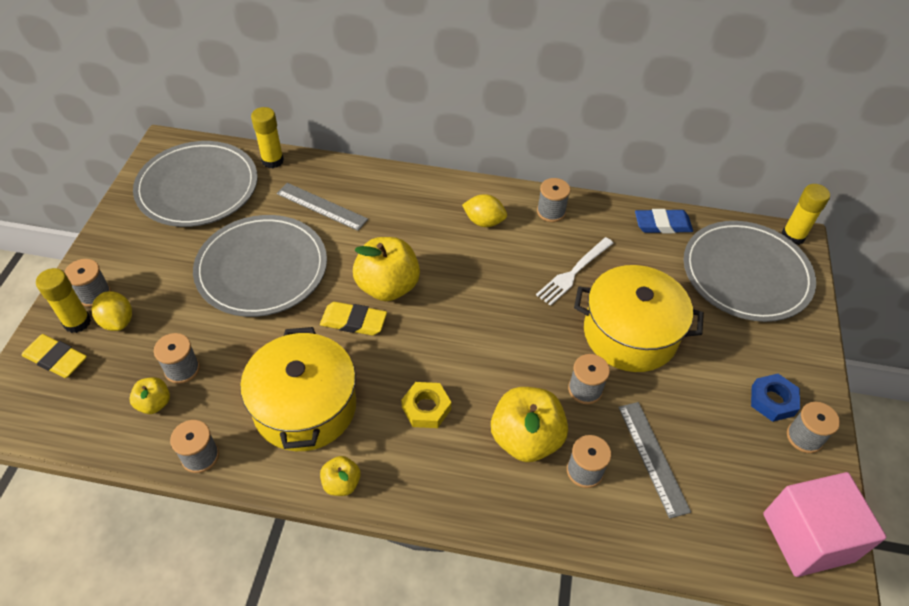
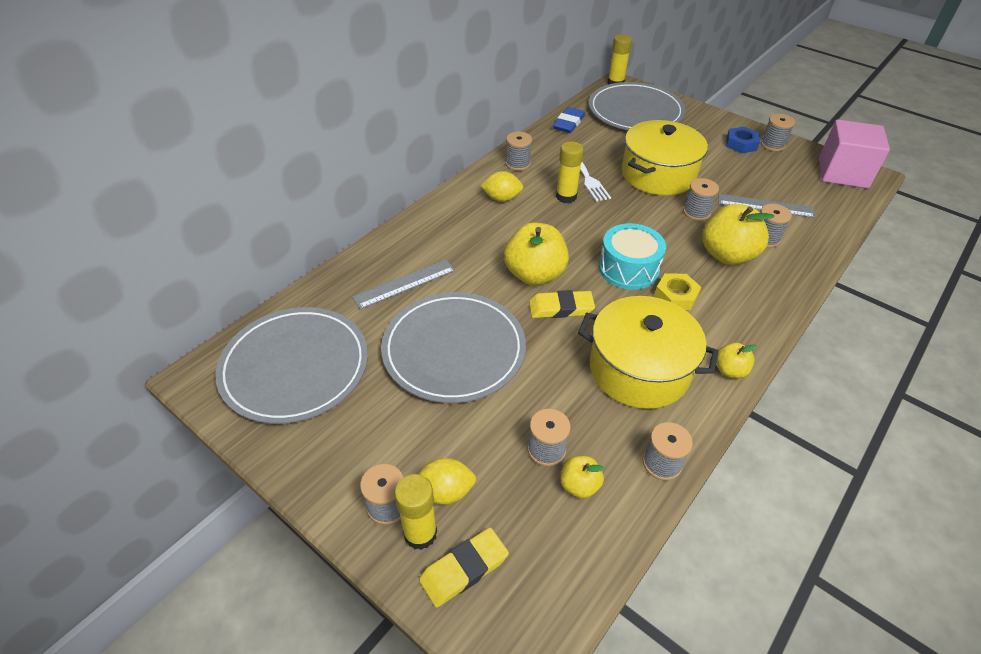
camera: 60 degrees left, 5 degrees down
yellow glue stick [251,107,284,168] -> yellow glue stick moved to [556,141,584,203]
yellow eraser [320,302,387,335] -> yellow eraser turned 45 degrees clockwise [529,290,595,318]
yellow lemon [462,194,507,227] -> yellow lemon turned 45 degrees clockwise [480,171,523,202]
none -> turquoise drum [599,223,666,290]

